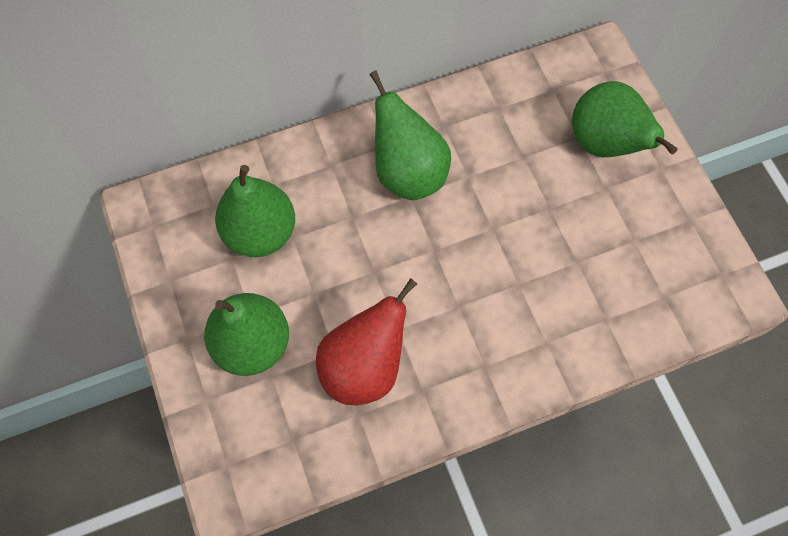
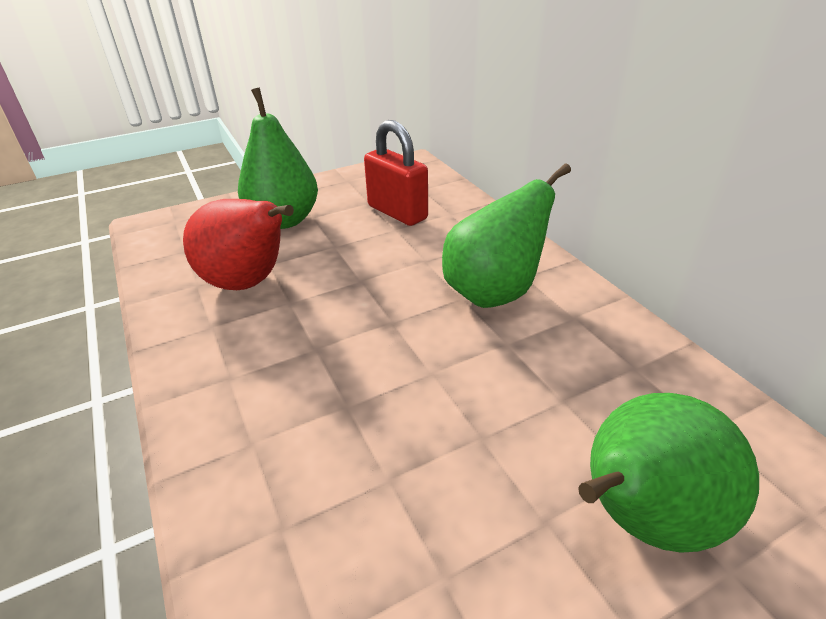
camera: 85 degrees right, 30 degrees down
green pear [215,165,295,257] -> red padlock [364,120,428,226]

